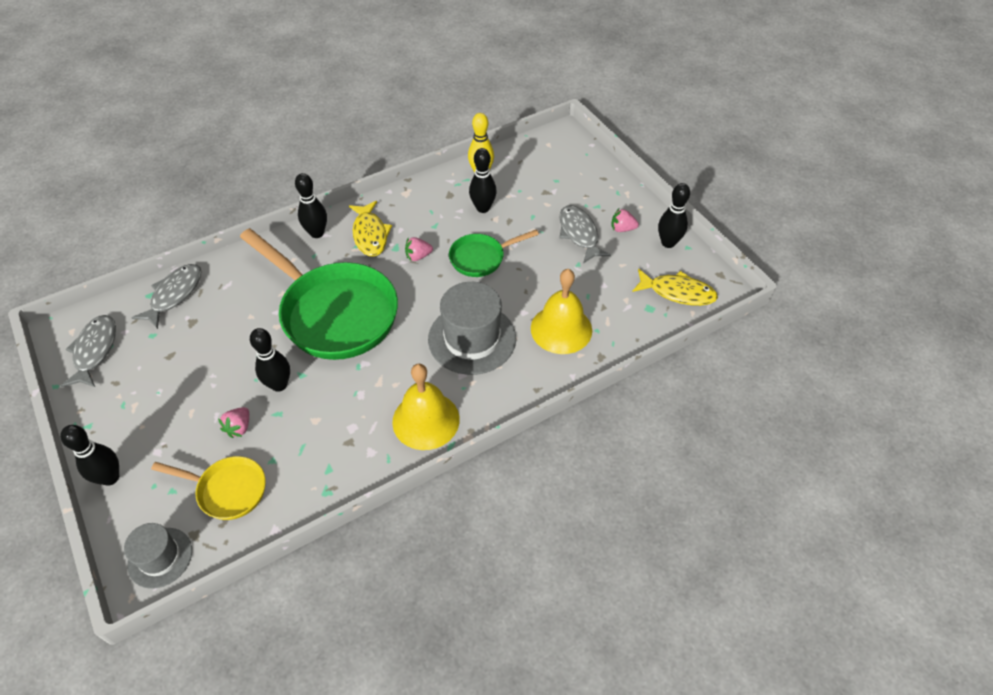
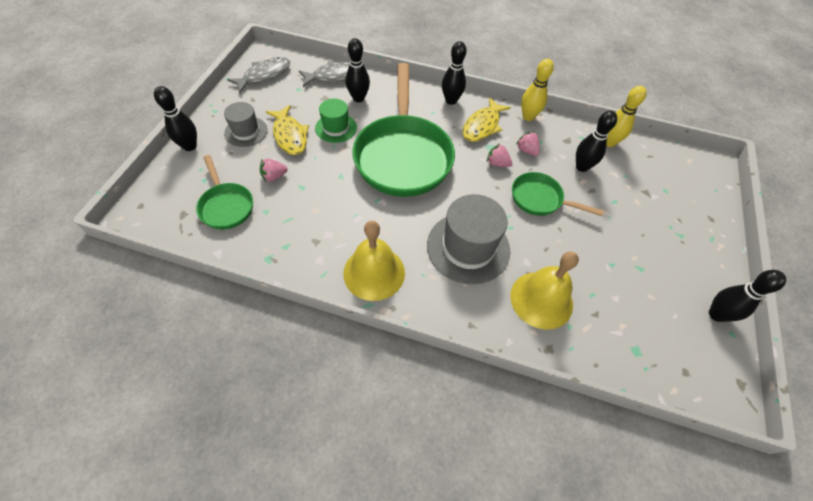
camera: 45 degrees right, 5 degrees up
grey hat [124,523,192,589] -> grey hat moved to [224,102,268,147]
yellow pan [151,456,266,520] -> green pan [196,155,253,230]
black bowling pin [250,328,290,392] -> black bowling pin moved to [345,38,370,102]
grey fish [559,205,611,263] -> none
pink strawberry [612,209,639,232] -> pink strawberry moved to [516,132,540,156]
yellow fish [632,269,718,306] -> yellow fish moved to [266,105,309,155]
none -> green hat [315,99,357,143]
none -> yellow bowling pin [521,59,554,121]

